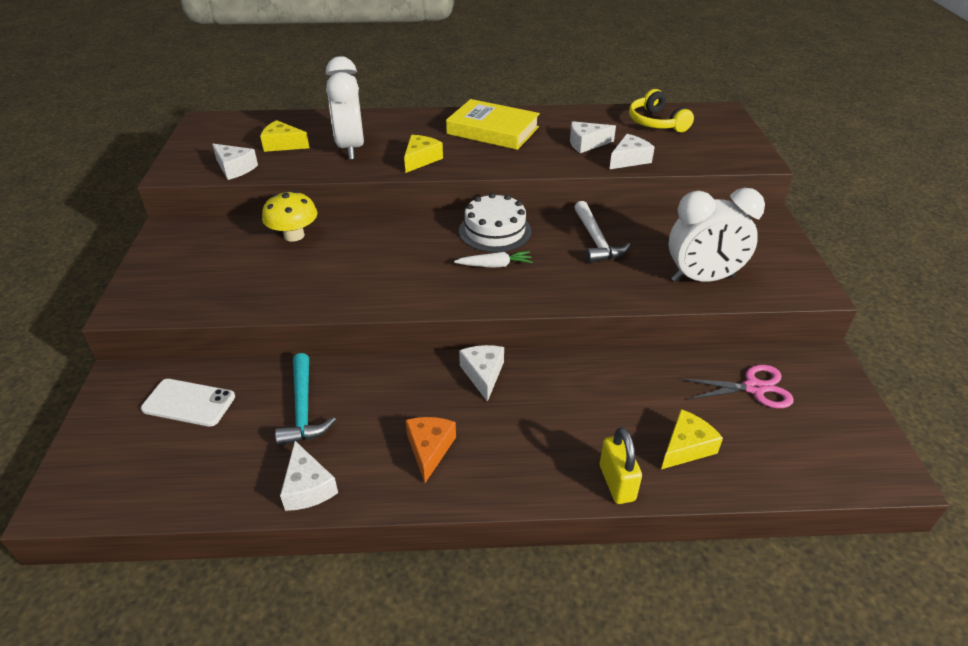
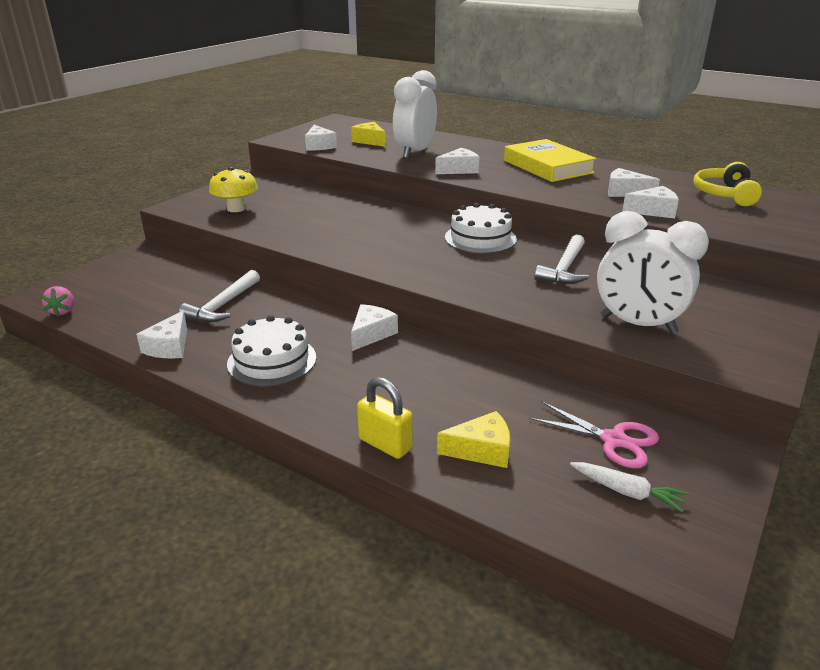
camera: 35 degrees right, 10 degrees down
white phone [141,379,235,427] -> none
yellow mushroom [262,191,317,242] -> yellow mushroom moved to [209,167,258,212]
turquoise hammer [275,353,336,446] -> white hammer [179,270,260,322]
yellow cheese [404,135,443,173] -> white cheese [435,148,479,174]
orange cheese [405,417,456,483] -> white cake [227,315,316,386]
white carrot [454,251,533,268] -> white carrot moved to [570,462,688,512]
yellow padlock [600,427,642,504] -> yellow padlock turned 75 degrees counterclockwise [357,377,413,459]
none -> pink strawberry [41,286,74,316]

